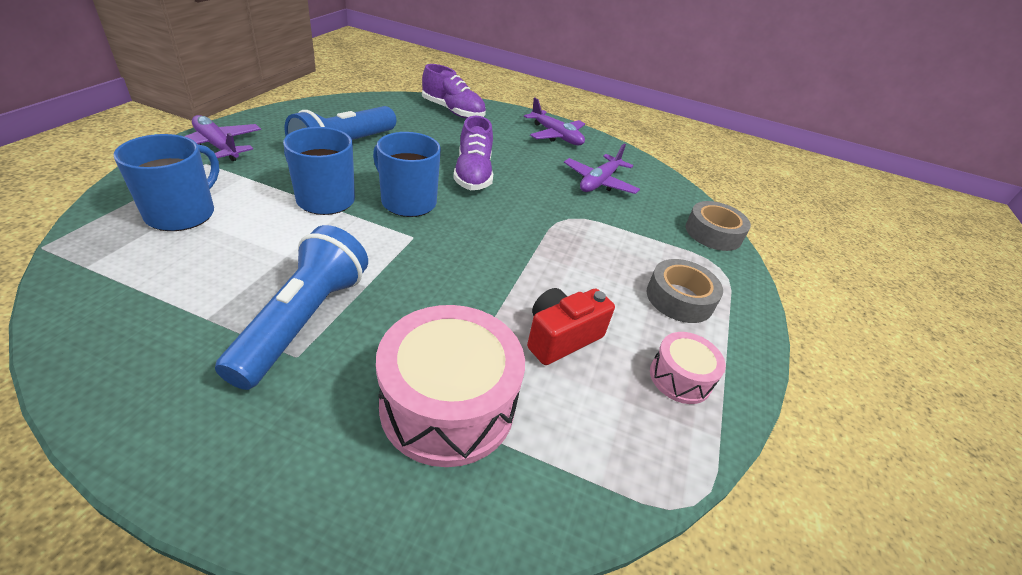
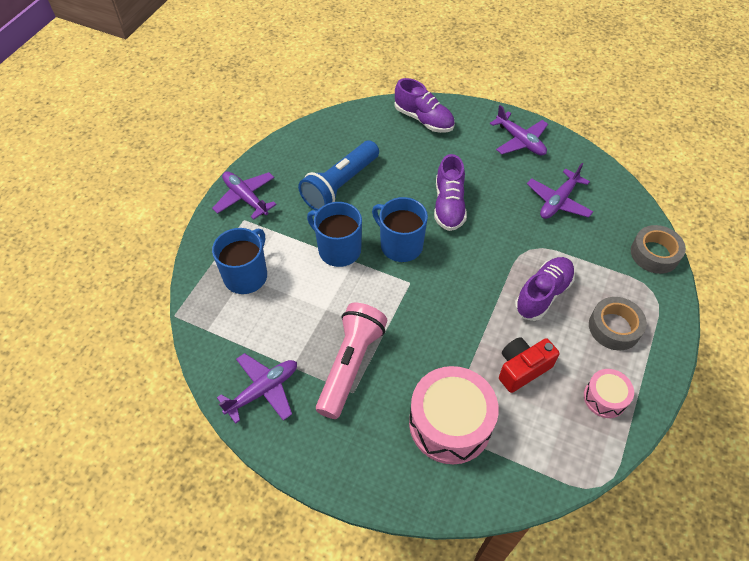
camera: 10 degrees right, 15 degrees up
blue flashlight [215,225,368,390] -> pink flashlight [316,303,388,419]
none -> purple plane [217,353,297,424]
none -> purple shoe [515,257,575,321]

